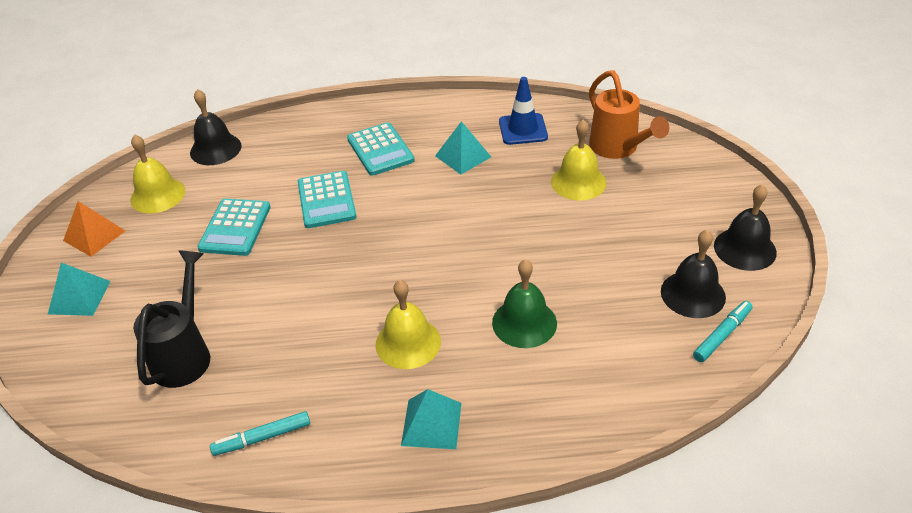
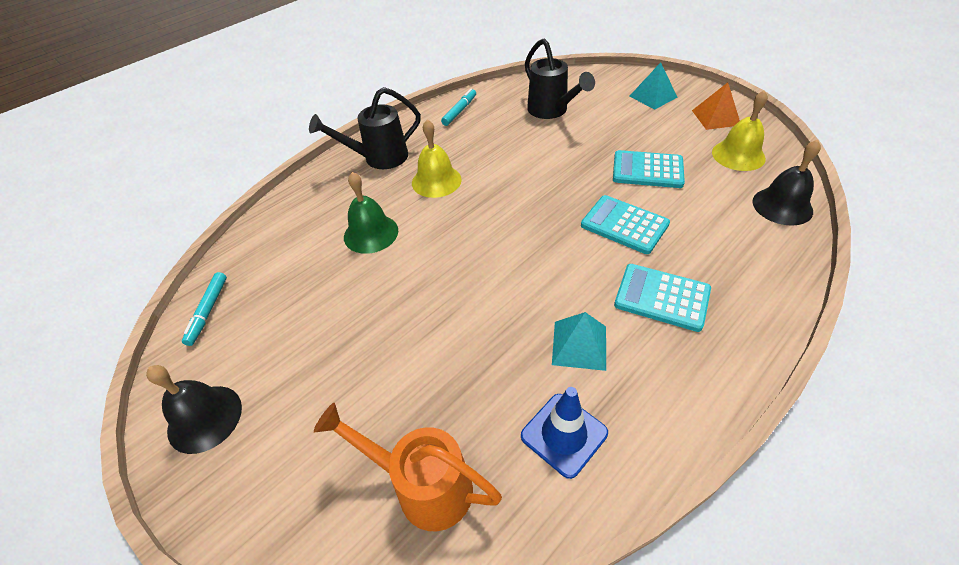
camera: 140 degrees right, 5 degrees up
turquoise calculator [197,198,271,256] -> turquoise calculator turned 45 degrees counterclockwise [613,150,685,188]
turquoise pyramid [401,389,462,449] -> black watering can [309,87,421,169]
yellow bell [551,120,606,200] -> none
black bell [661,230,726,318] -> none

